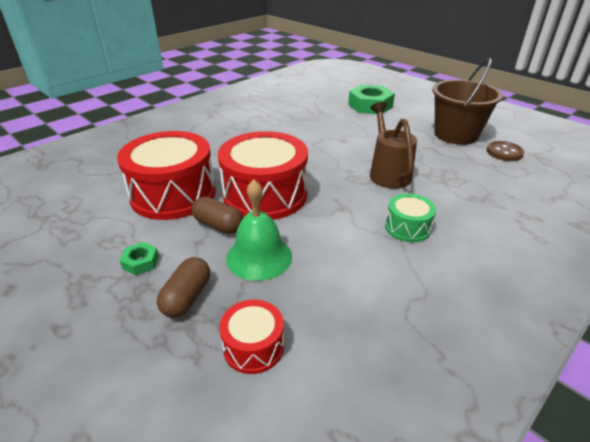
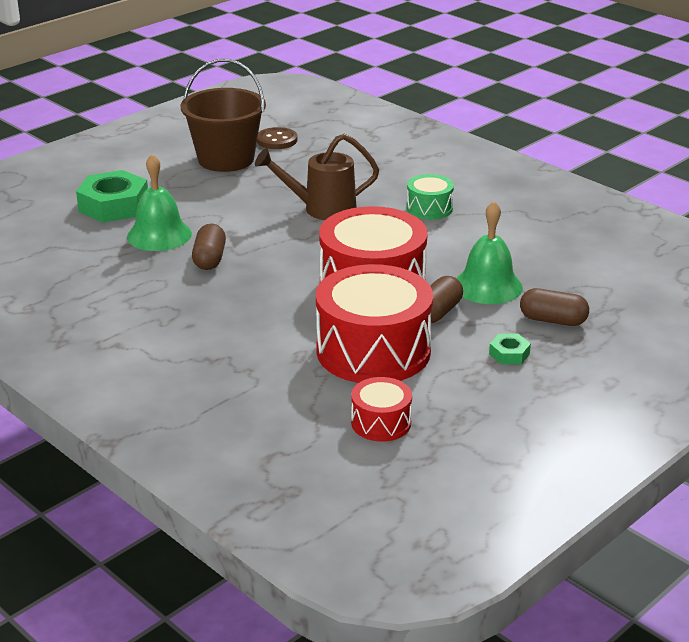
camera: 90 degrees left, 5 degrees down
red drum [219,300,284,374] -> red drum moved to [351,377,412,442]
none -> green bell [127,154,192,251]
none -> brown capsule [192,224,226,270]

